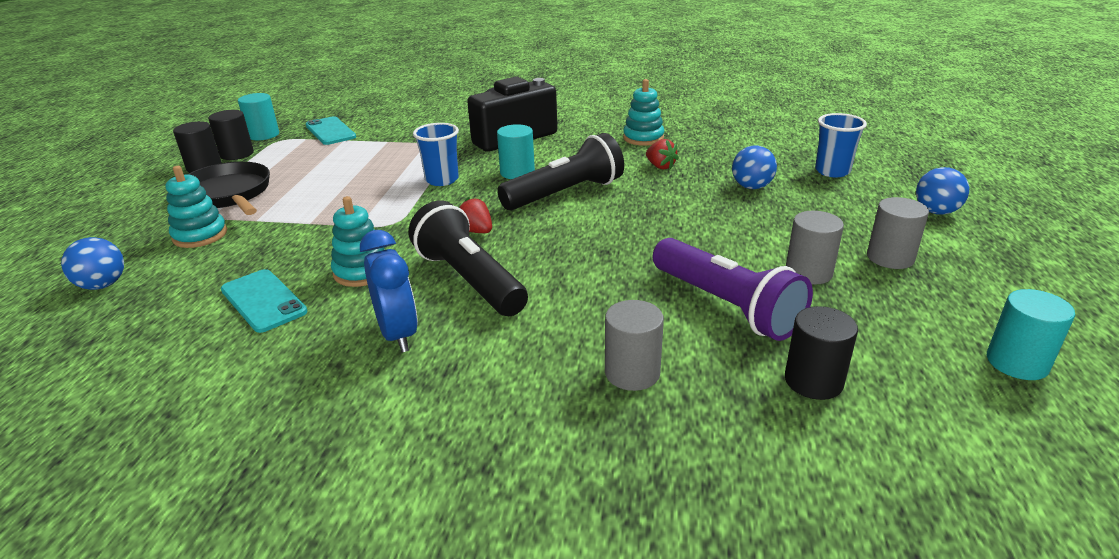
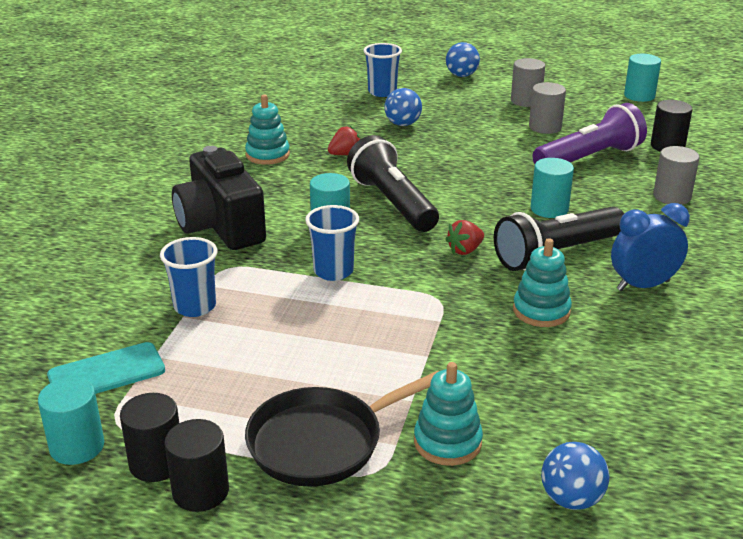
camera: 85 degrees left, 0 degrees up
turquoise phone [221,269,307,333] -> none
none -> blue cup [160,237,217,317]
none -> turquoise cylinder [531,158,574,218]

